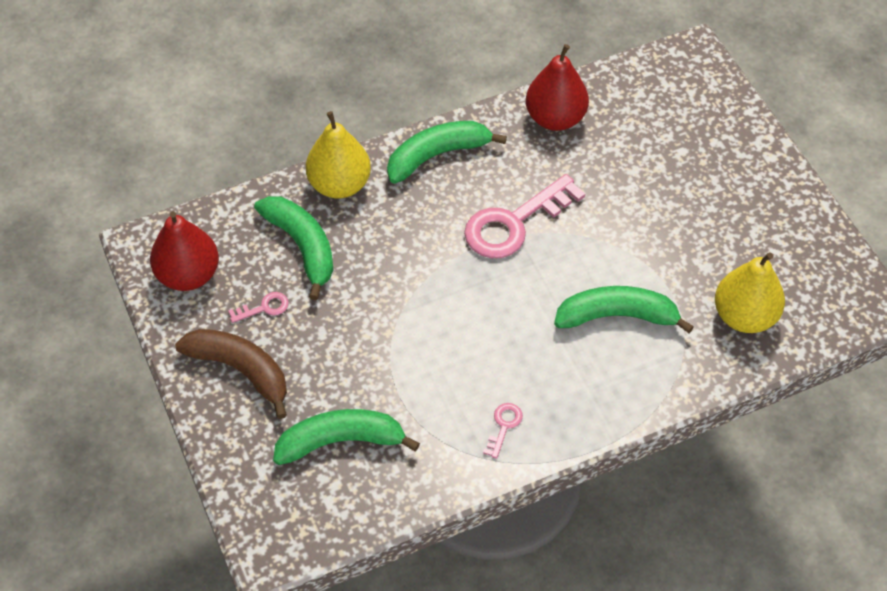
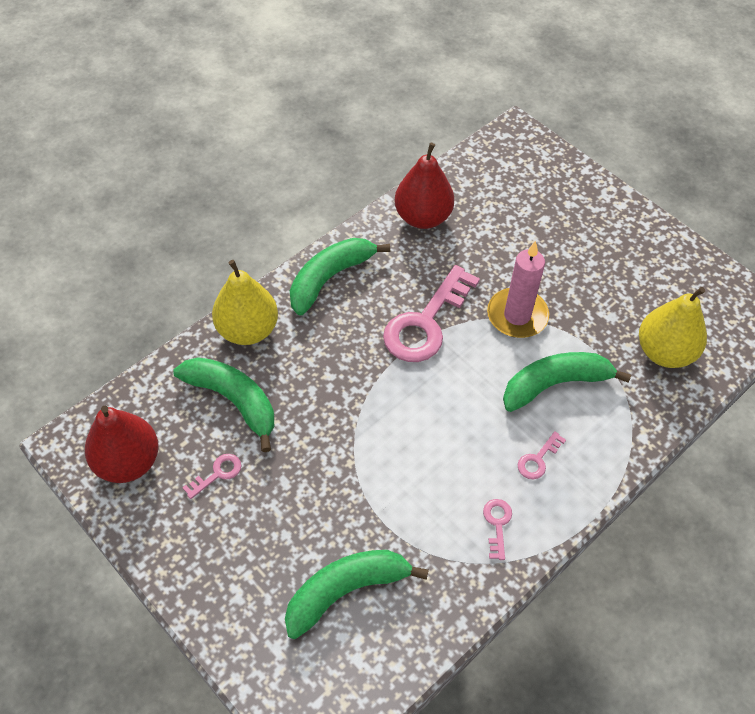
camera: 20 degrees left, 0 degrees up
brown banana [175,329,287,419] -> none
none -> pink candle [487,241,549,338]
none -> pink key [518,431,566,479]

